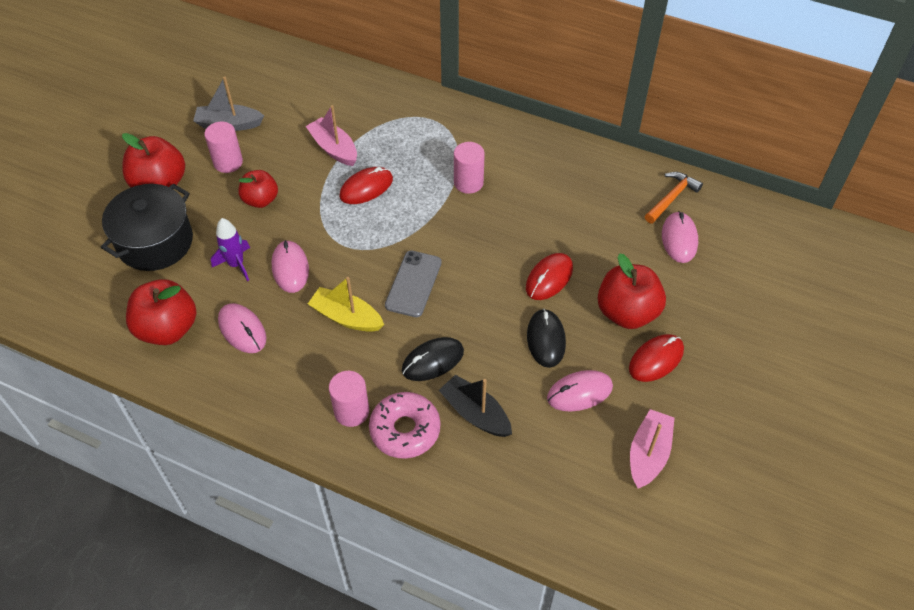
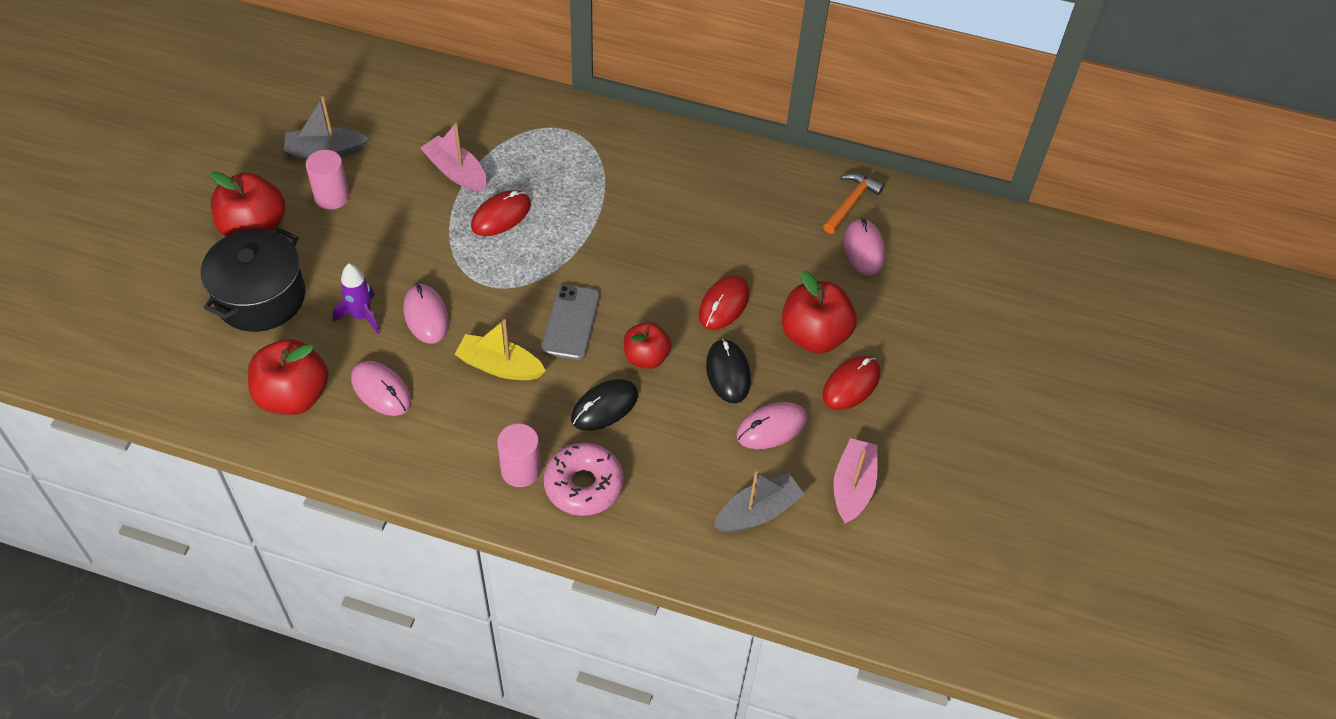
camera: 10 degrees left, 0 degrees up
red apple [238,170,278,208] -> red apple moved to [624,322,672,369]
black boat [439,375,512,437] -> none
pink cylinder [454,142,485,194] -> none
none -> grey boat [714,472,805,533]

